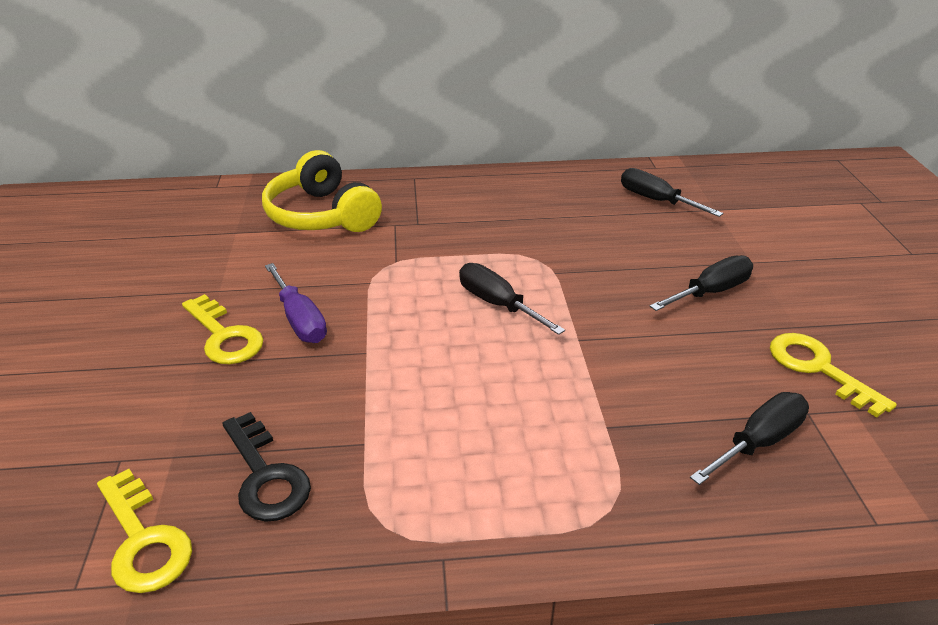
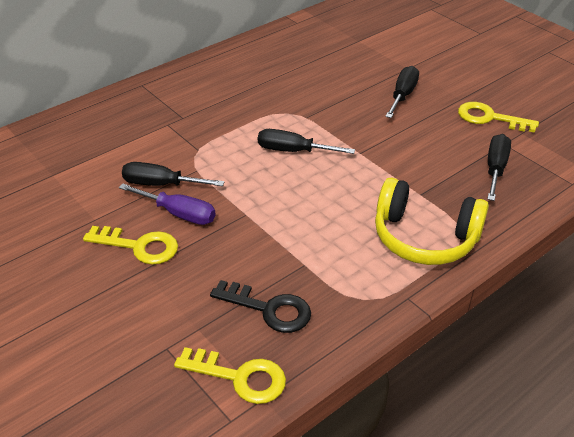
camera: 35 degrees left, 5 degrees up
yellow headphones [262,150,382,232] -> yellow headphones moved to [375,177,489,265]
black screwdriver [621,168,723,217] -> black screwdriver moved to [122,162,224,186]

